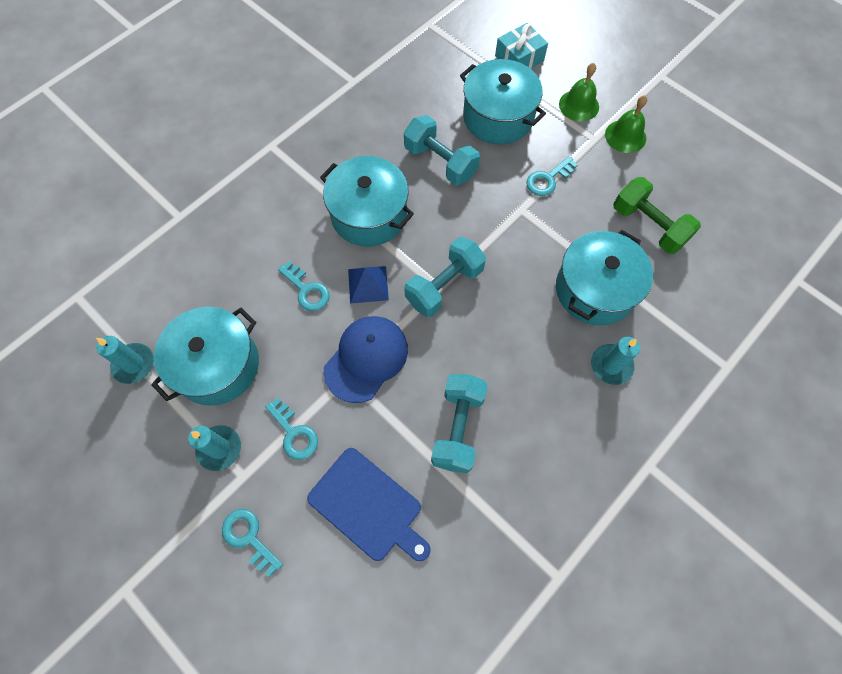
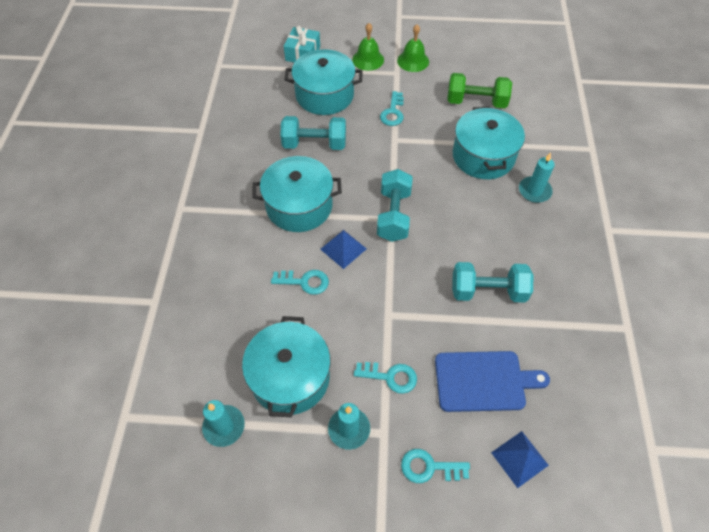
camera: 40 degrees left, 10 degrees down
blue cap [324,316,408,403] -> none
turquoise dumbbell [431,374,488,473] -> turquoise dumbbell turned 60 degrees counterclockwise [452,262,534,302]
none -> blue pyramid [491,431,549,488]

